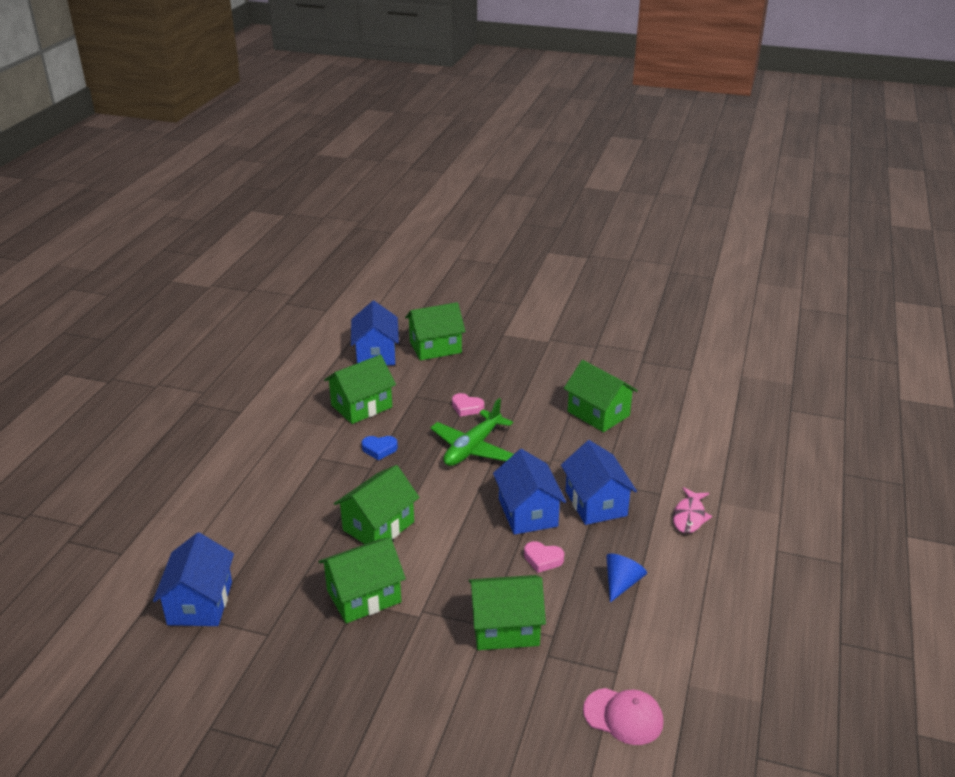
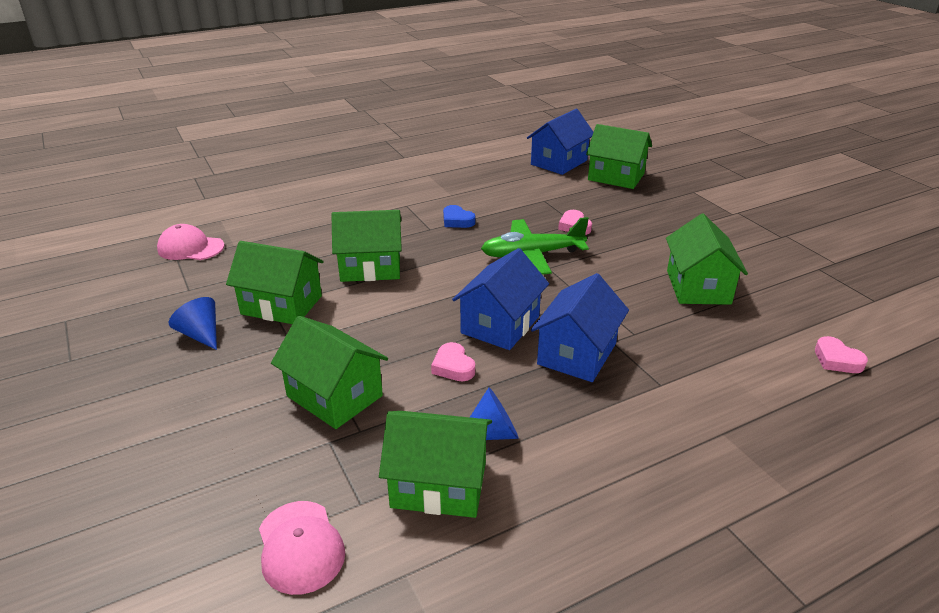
camera: 45 degrees right, 0 degrees up
blue house [153,532,234,626] -> pink cap [157,224,224,260]
green house [324,355,396,424] -> green house moved to [379,411,492,518]
pink fish [673,487,712,533] -> none
none -> blue cone [169,297,217,350]
none -> pink heart [815,336,868,373]

